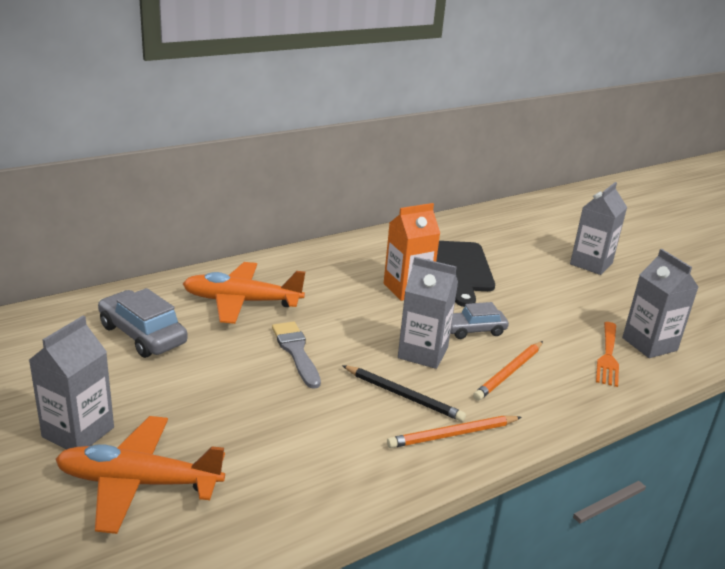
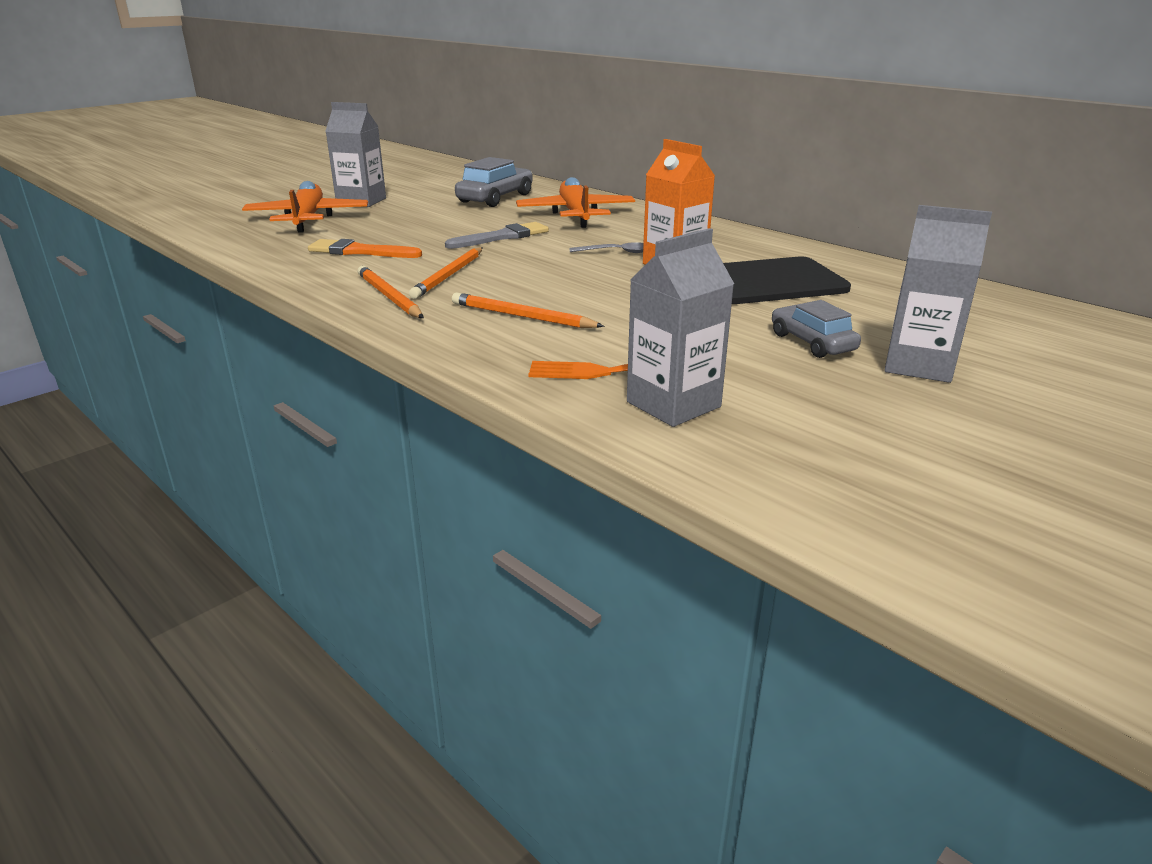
camera: 80 degrees right, 0 degrees up
black pencil [342,365,466,422] -> orange pencil [409,247,482,299]
grey carton [398,257,458,369] -> none
grey car [450,302,509,339] -> grey car moved to [772,300,861,358]
none -> orange brush [308,239,422,258]
none -> grey spoon [570,242,644,253]

